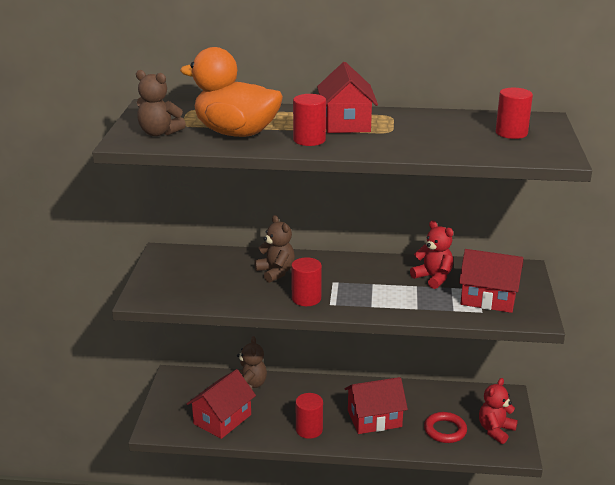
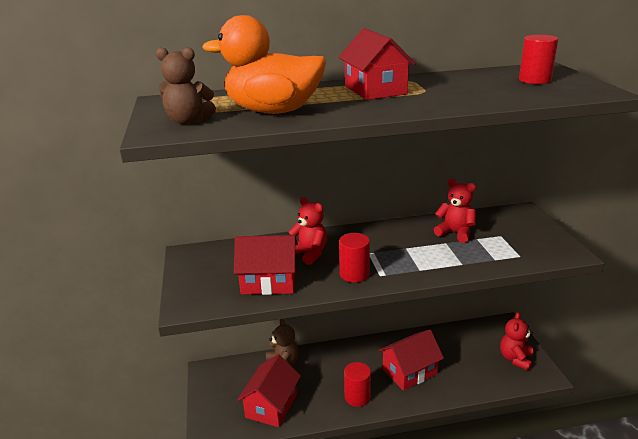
camera: 15 degrees left, 0 degrees up
brown teddy bear [254,215,295,283] -> red teddy bear [289,197,327,265]
red cylinder [293,94,326,146] -> none
red ring [424,412,467,443] -> none
red house [459,249,523,313] -> red house moved to [234,235,298,295]

